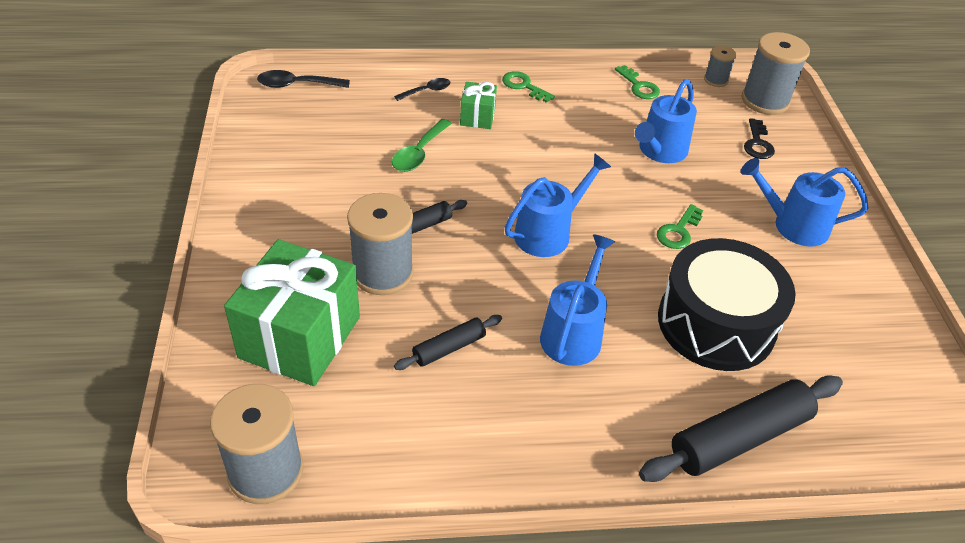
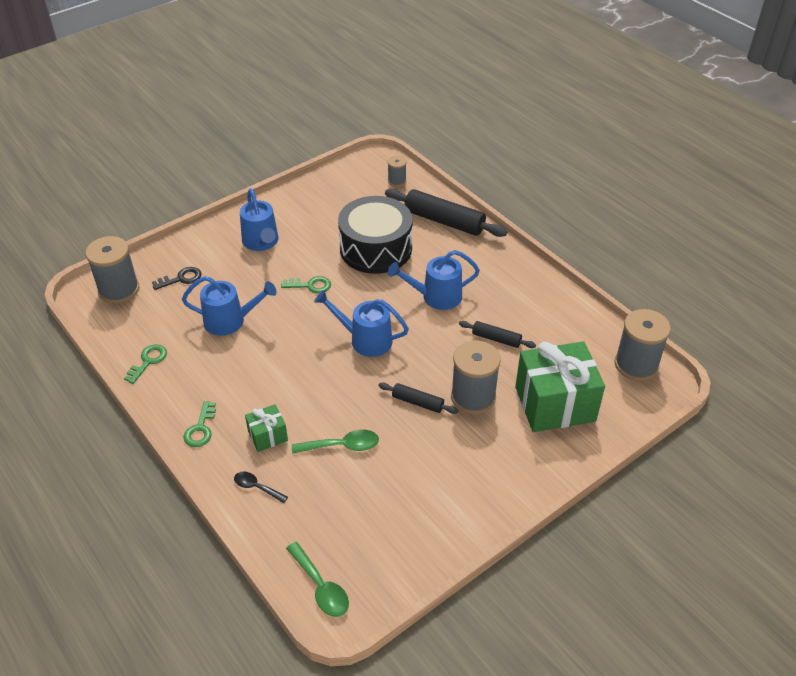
camera: 120 degrees left, 0 degrees up
black spoon [257,70,350,88] -> green spoon [286,542,349,617]
grey spool [704,46,737,87] -> grey spool moved to [388,156,407,187]

